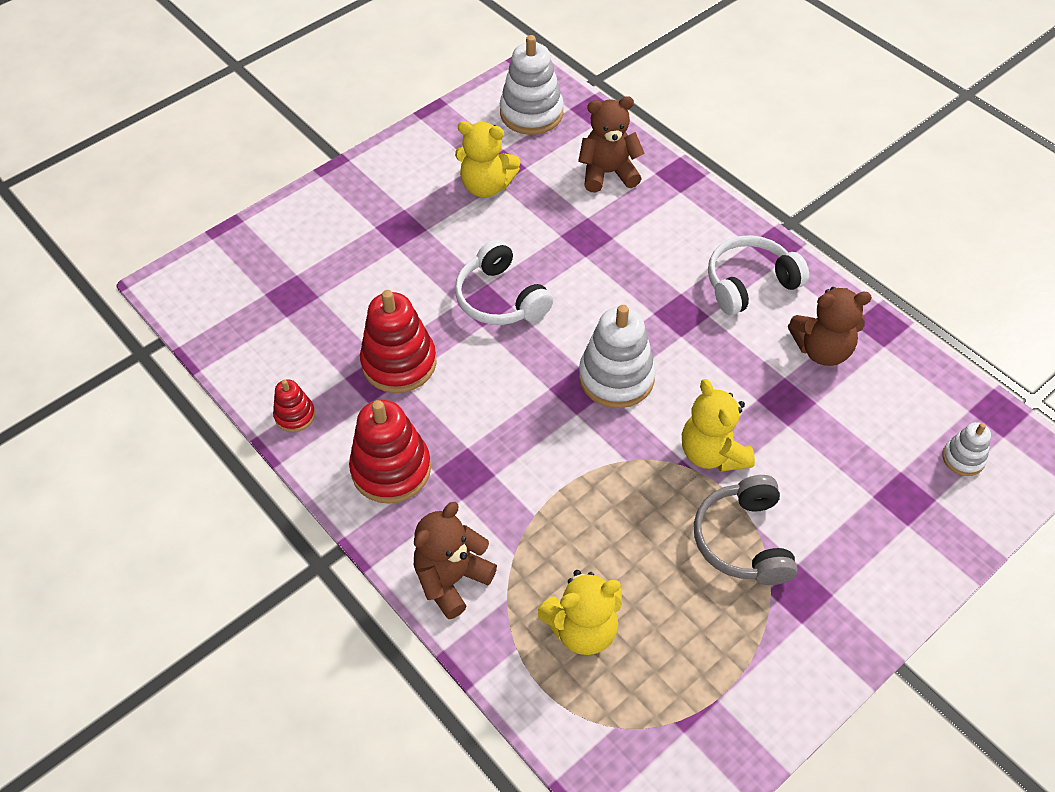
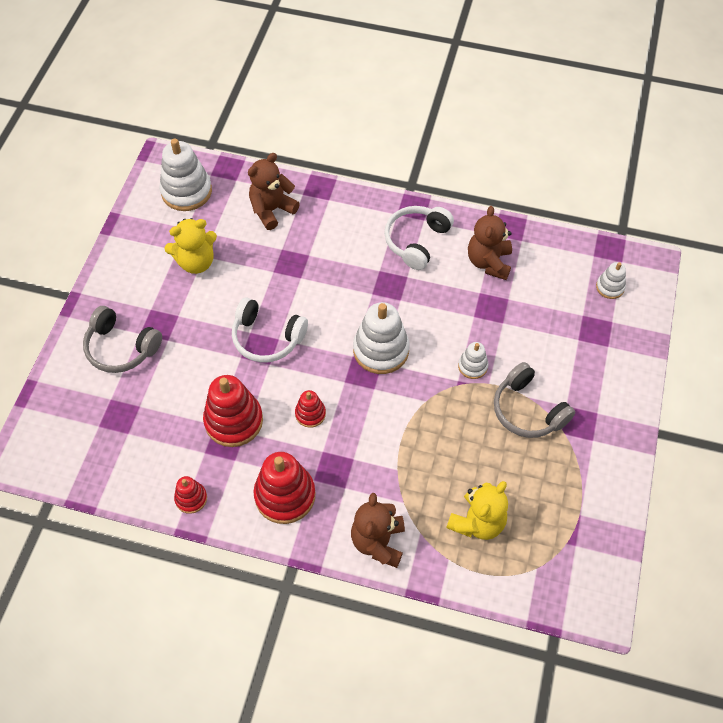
camera: 35 degrees left, 5 degrees up
yellow teddy bear [682,379,755,472] -> white stacking toy [458,342,488,379]
brown teddy bear [788,287,872,366] -> brown teddy bear turned 135 degrees clockwise [468,206,512,280]
none -> grey headphones [83,306,162,373]
none -> red stacking toy [295,390,326,428]

